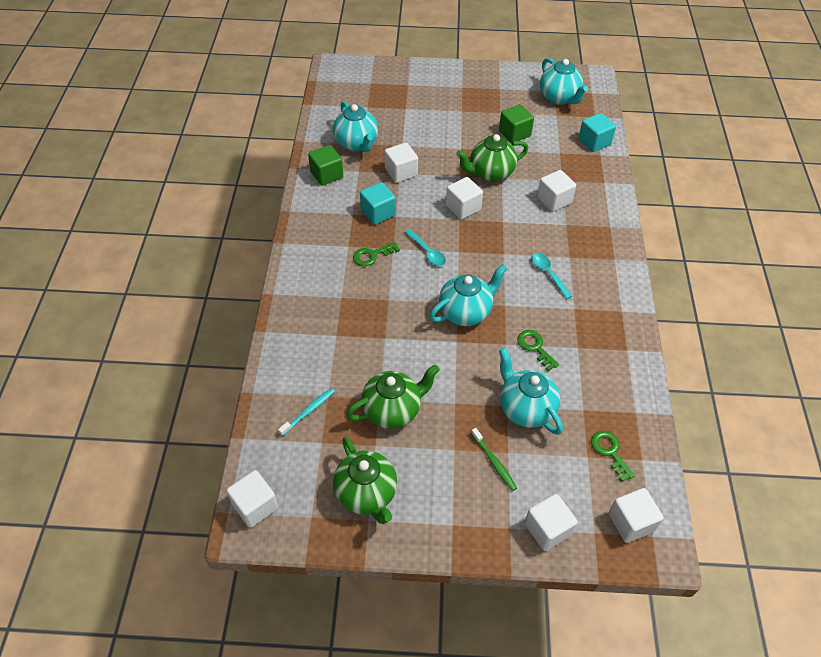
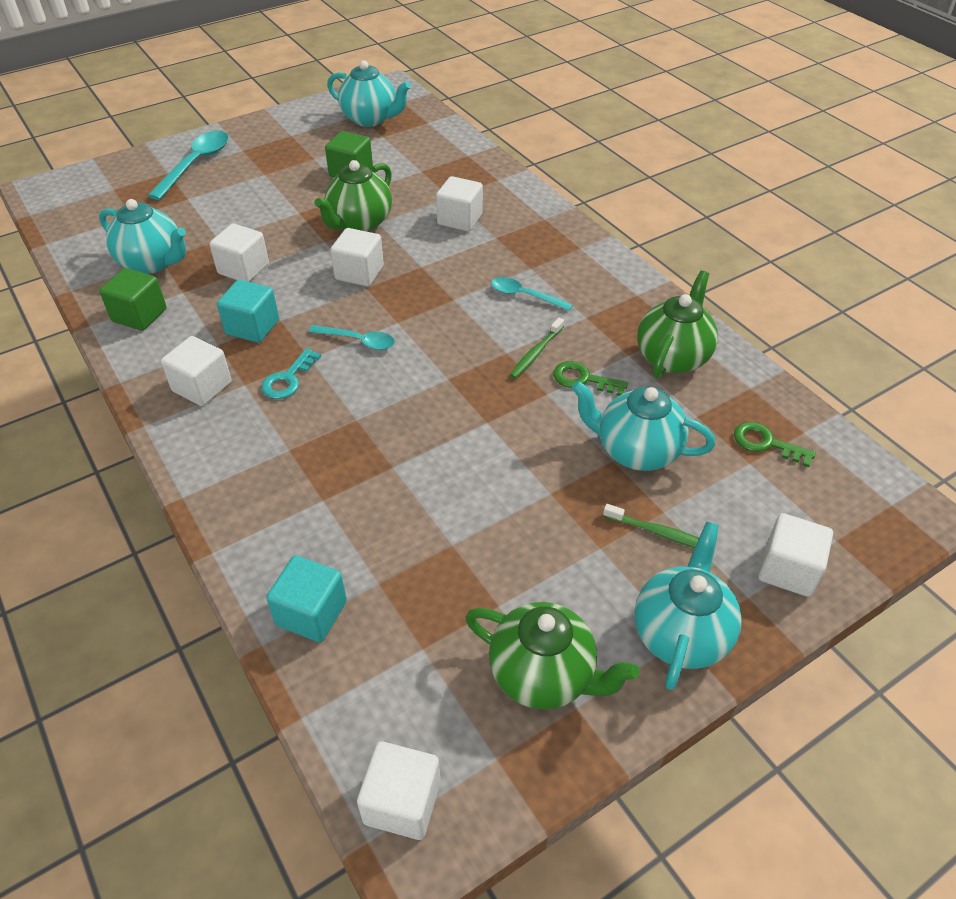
camera: 35 degrees left, 5 degrees down
turquoise toothbrush [278,388,335,436] -> none
green teapot [346,364,440,429] -> green teapot moved to [637,271,718,378]
green key [353,242,400,266] -> turquoise key [261,348,321,399]
turquoise teapot [429,264,508,326] -> turquoise teapot moved to [634,521,742,690]
turquoise cube [578,113,616,152] -> turquoise cube moved to [266,556,347,642]
white cube [609,488,664,543] -> white cube moved to [161,336,232,406]
none -> turquoise spoon [148,130,229,200]
none -> green toothbrush [510,318,564,379]

